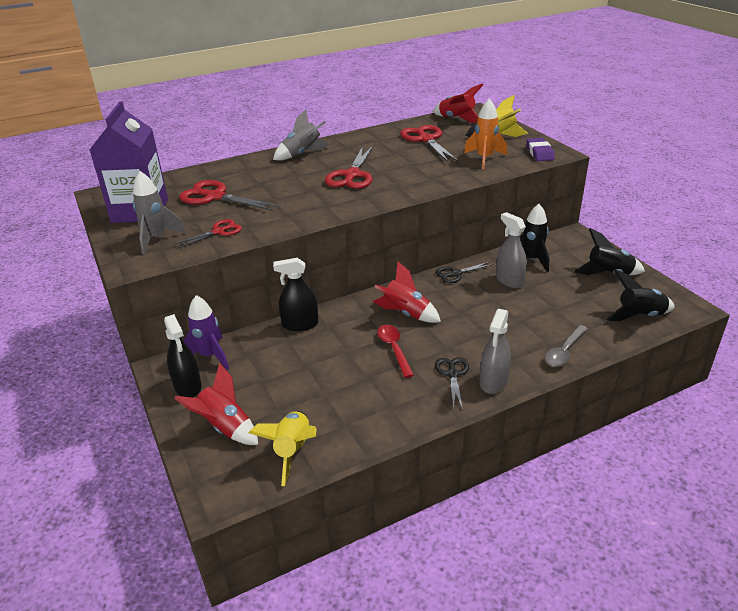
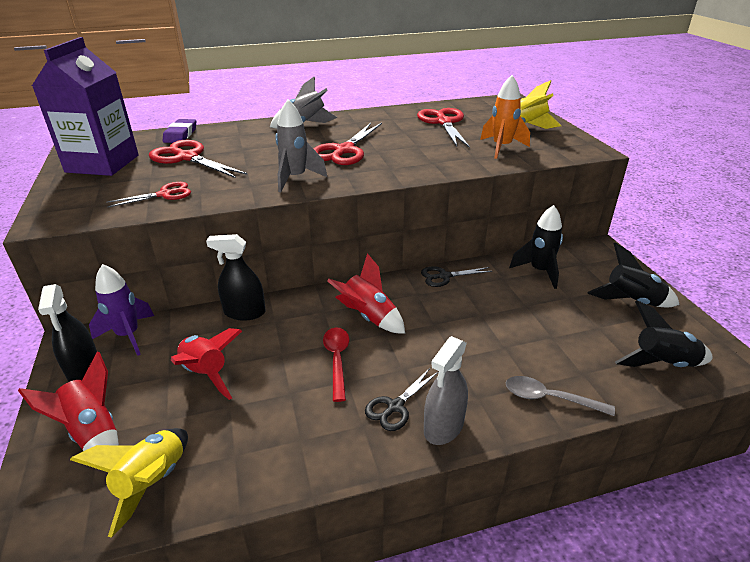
camera: 10 degrees right, 0 degrees up
grey rocket [133,171,187,254] -> grey rocket moved to [275,100,328,192]
red rocket [433,83,483,123] -> red rocket moved to [171,328,242,400]
black scissors [435,357,469,410] -> black scissors turned 150 degrees counterclockwise [365,368,439,431]
grey spray bottle [496,212,527,288] -> none
purple eraser [526,138,555,161] -> purple eraser moved to [163,119,196,143]
grey spoon [545,325,588,367] -> grey spoon turned 60 degrees clockwise [506,376,615,416]

